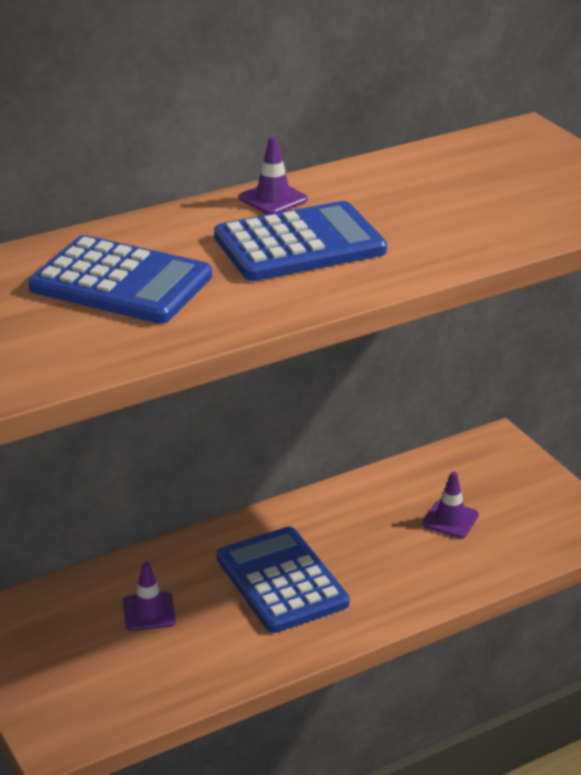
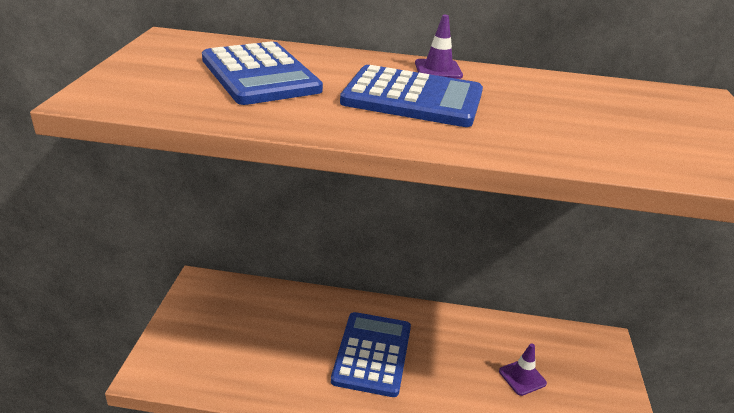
camera: 35 degrees right, 0 degrees up
purple traffic cone [123,562,176,631] -> none

